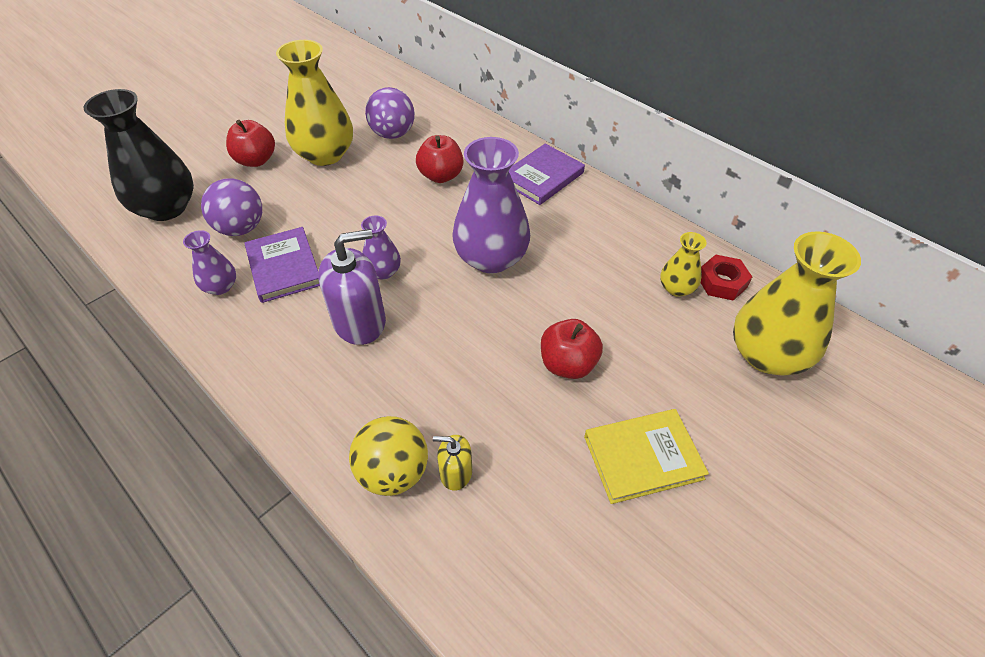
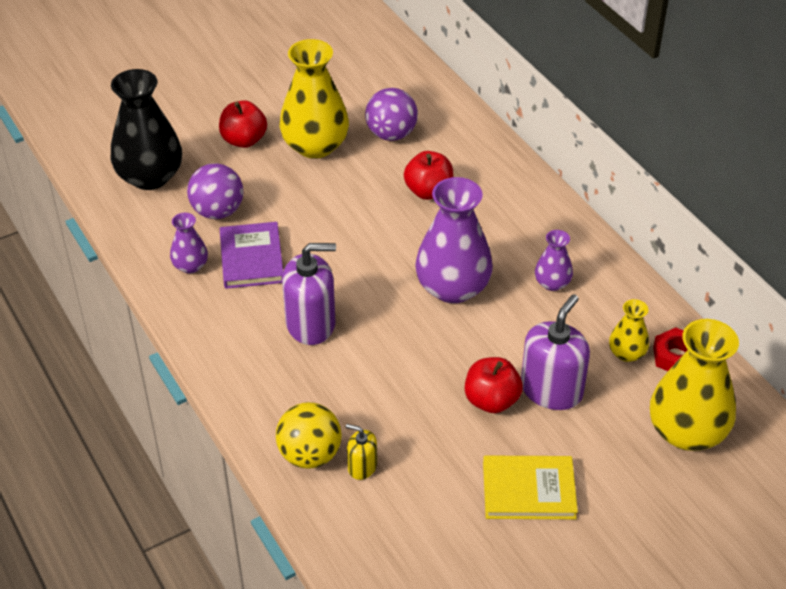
camera: 15 degrees right, 5 degrees down
purple vase [361,216,401,280] -> purple vase moved to [535,230,573,291]
purple book [508,144,585,205] -> none
none -> purple soap dispenser [521,294,590,410]

